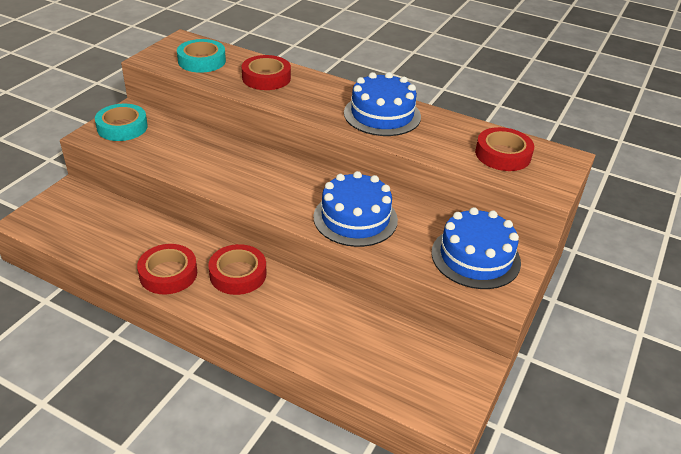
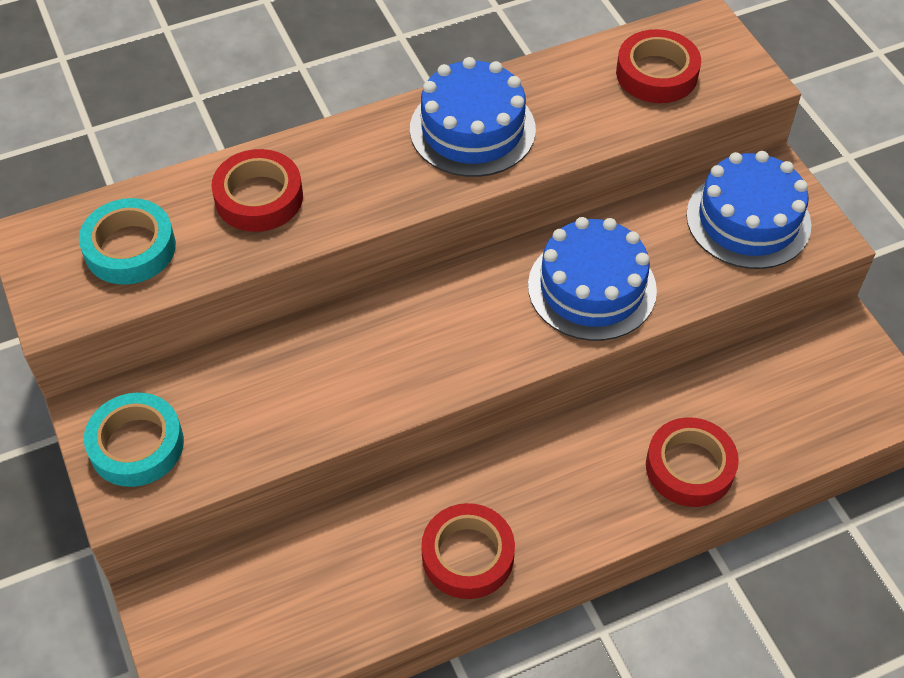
camera: 50 degrees left, 15 degrees up
red tape [208,244,267,295] -> red tape moved to [646,417,739,507]

